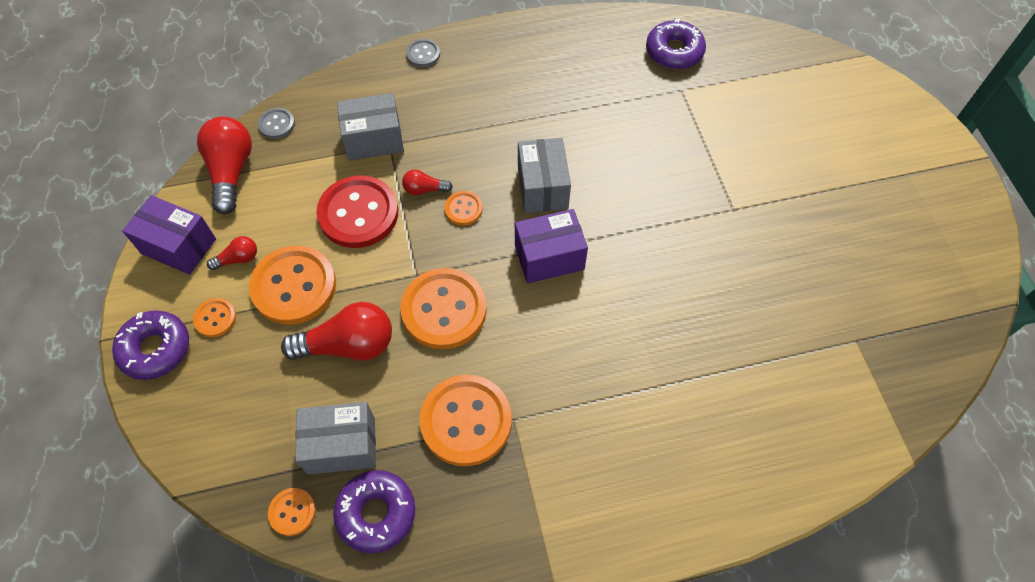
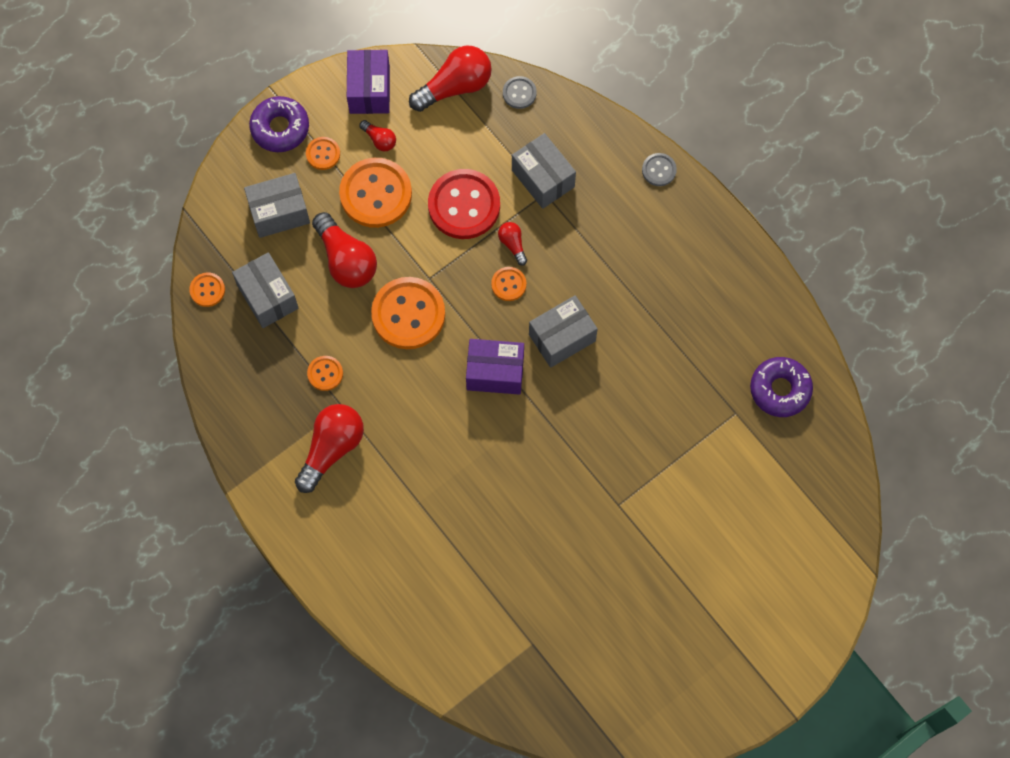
camera: 65 degrees right, 10 degrees up
purple donut [333,470,415,553] -> none
orange button [419,375,512,466] -> orange button [307,356,343,391], size x0.48
purple box [515,209,588,283] -> purple box turned 45 degrees counterclockwise [466,339,524,395]
none -> grey box [244,173,310,238]
none -> red light bulb [295,404,364,493]

